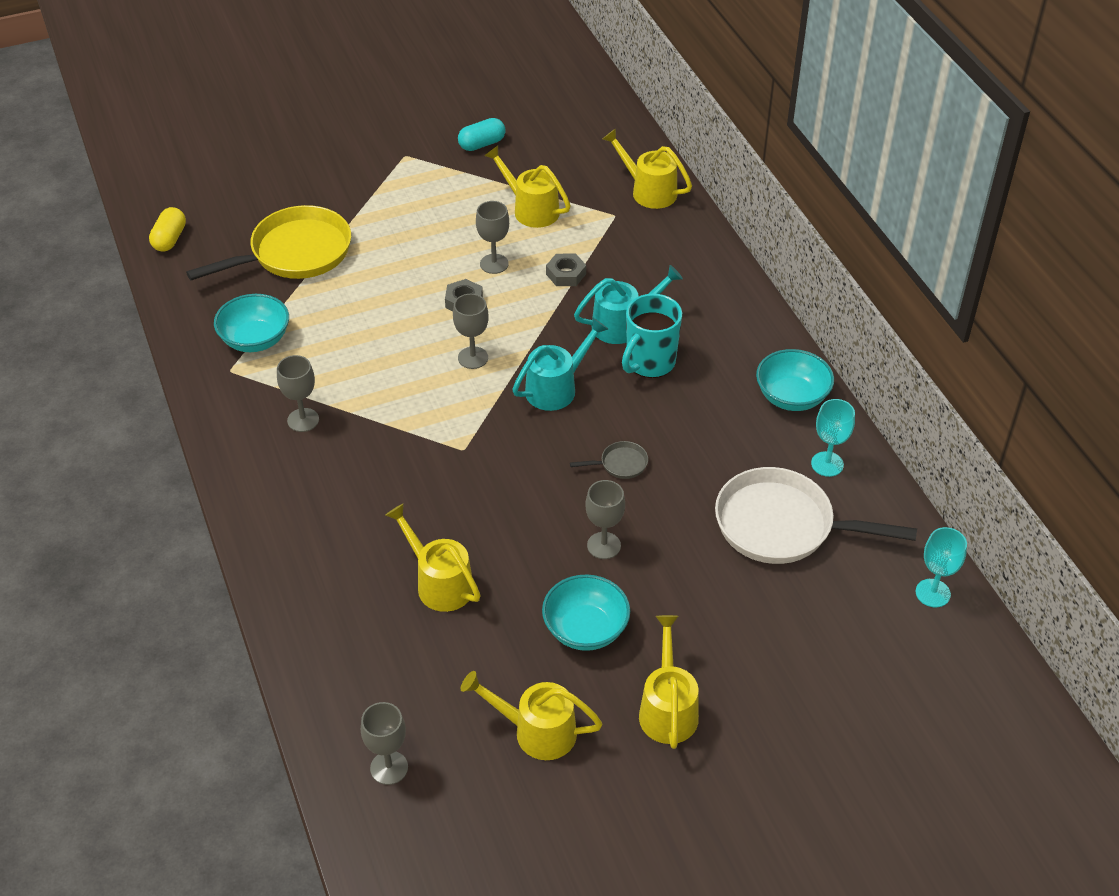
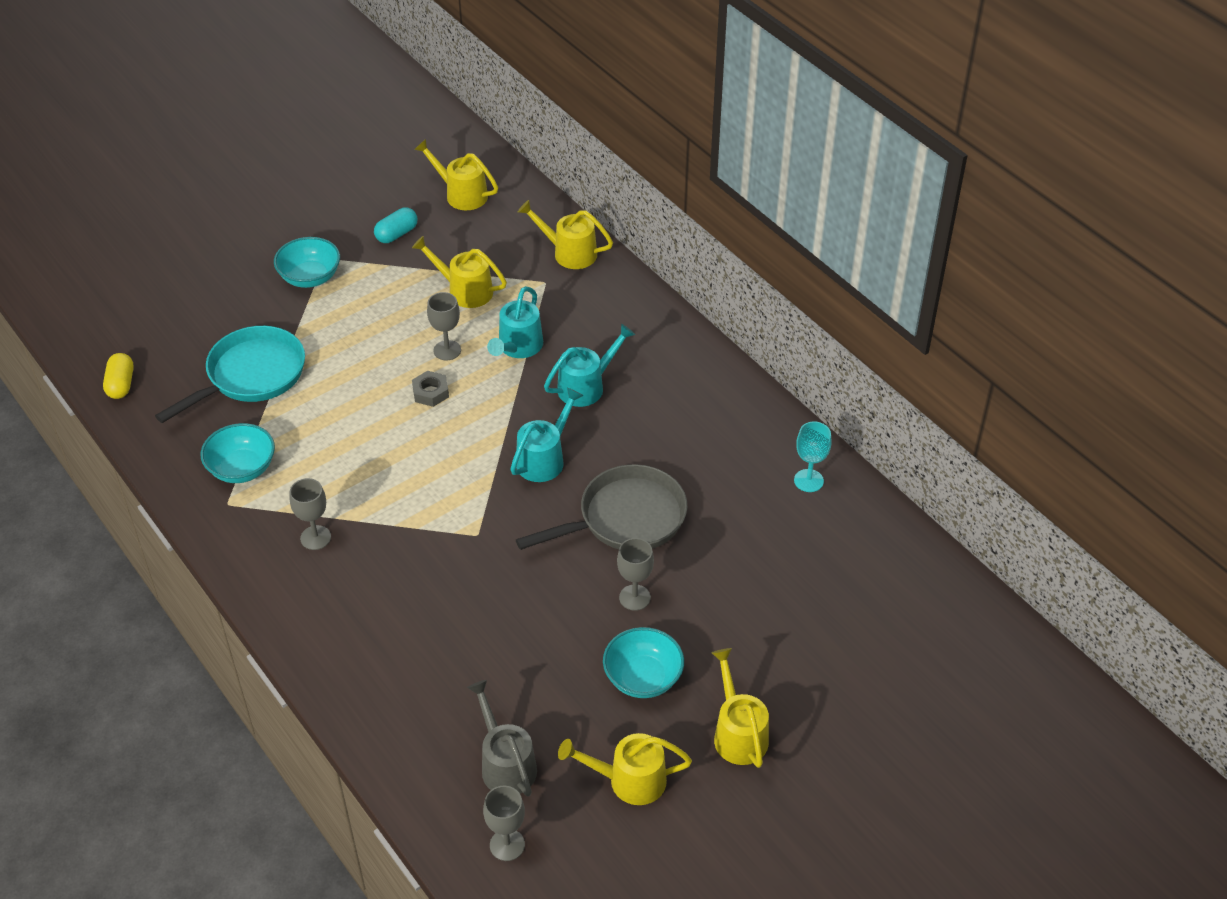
camera: 15 degrees left, 0 degrees up
yellow pan [186,205,351,280] -> turquoise pan [155,326,305,423]
yellow watering can [385,503,481,612] -> yellow watering can moved to [414,139,498,210]
grey goblet [453,294,489,369] -> none
grey nut [546,254,586,286] -> turquoise watering can [487,286,543,358]
grey pan [570,441,648,479] -> grey pan [516,464,687,550], size x2.42
turquoise mug [622,294,682,378] -> none
white pan [715,467,917,564] -> none
turquoise bowl [756,349,834,411] -> turquoise bowl moved to [274,237,340,288]
turquoise goblet [916,527,967,607] -> none
none -> grey watering can [467,680,537,797]

